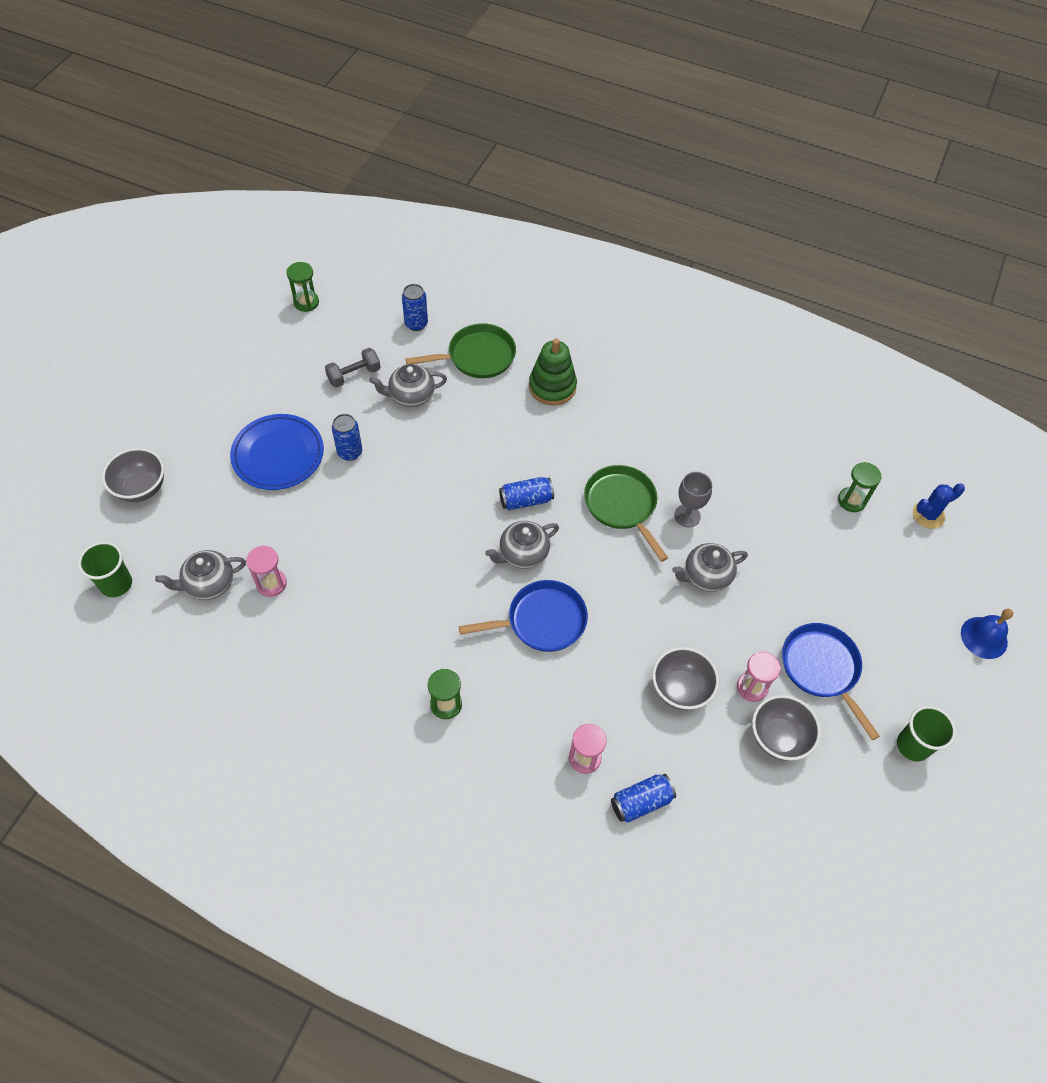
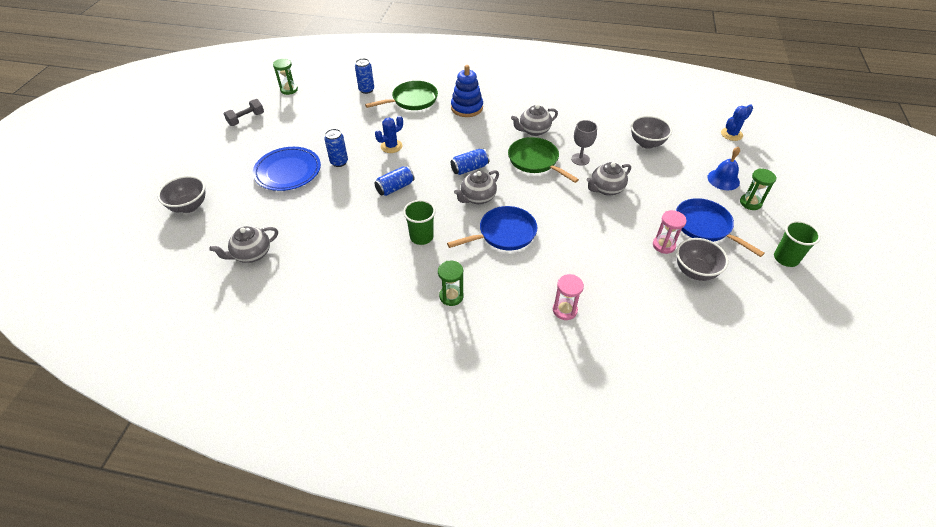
camera: 10 degrees left, 10 degrees down
green cup [78,541,132,597] -> green cup moved to [403,200,436,245]
pink hourglass [246,545,287,597] -> none
grey dumbbell [325,348,381,388] -> grey dumbbell moved to [224,99,264,126]
grey teapot [369,364,447,407] -> grey teapot moved to [511,104,558,136]
green stacking toy [529,338,577,406] -> blue stacking toy [451,65,483,117]
blue can [611,774,676,823] -> blue can moved to [374,166,415,196]
grey bowl [652,647,719,710] -> grey bowl moved to [631,116,672,149]
green hourglass [838,462,881,512] -> green hourglass moved to [740,168,777,210]
blue bell [961,609,1013,659] -> blue bell moved to [708,146,740,190]
none -> blue cactus [375,116,403,153]

